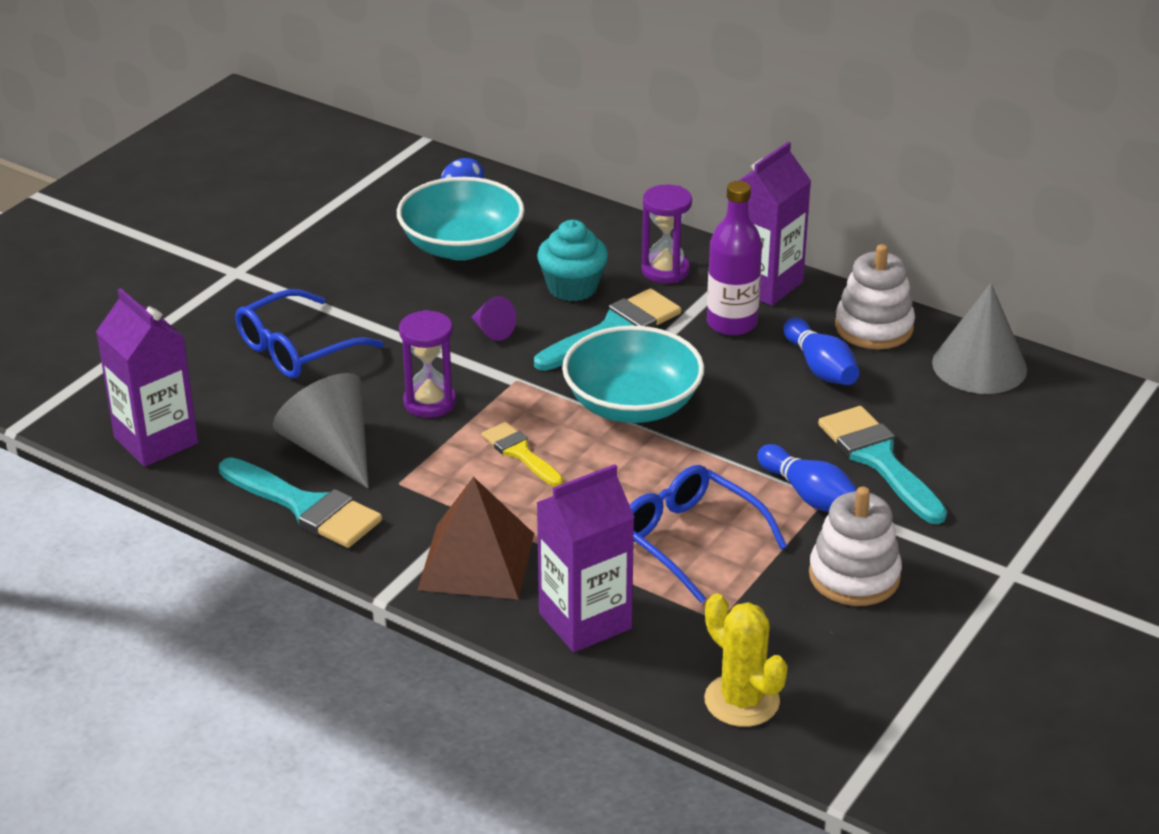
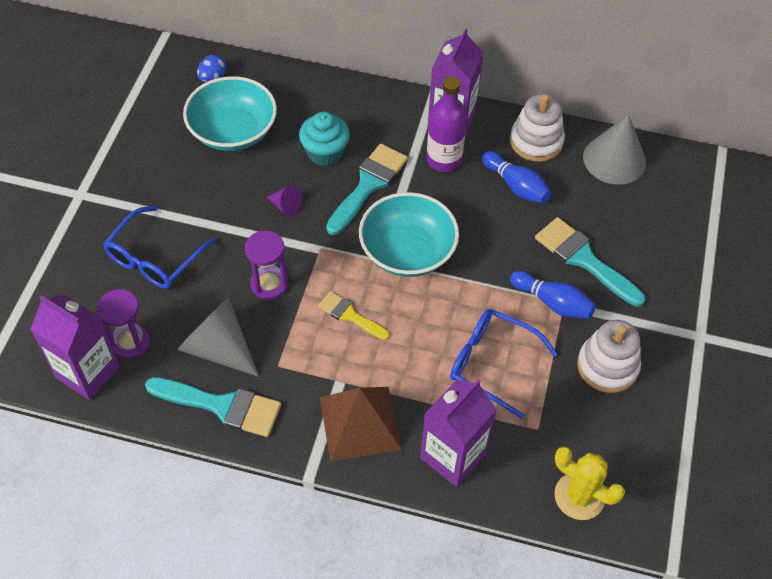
camera: 20 degrees left, 20 degrees up
purple hourglass [642,185,692,284] -> purple hourglass moved to [97,289,150,359]

